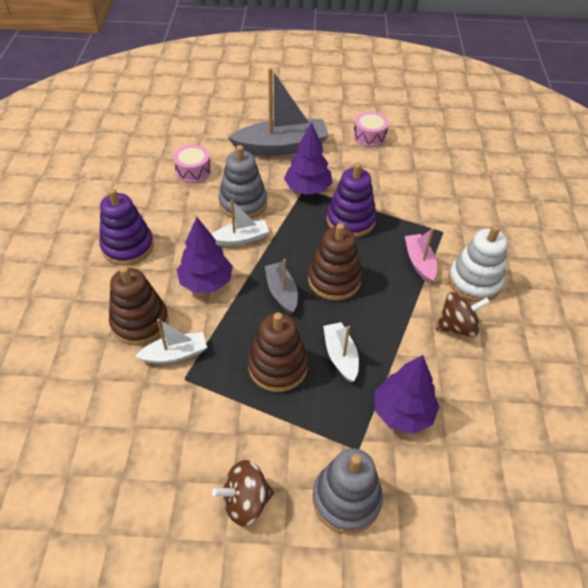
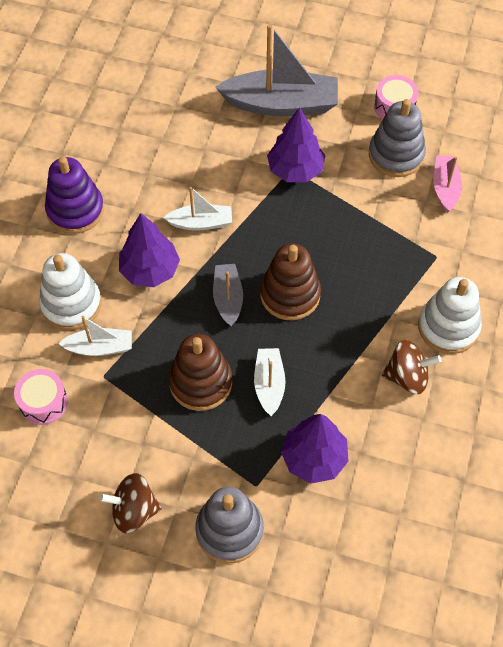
camera: 15 degrees right, 10 degrees up
brown stacking toy [109,266,169,345] -> white stacking toy [39,253,102,330]
pink drum [173,145,211,183] -> pink drum moved to [14,369,68,425]
grey stacking toy [218,145,267,219] -> grey stacking toy moved to [369,99,426,177]
purple stacking toy [327,163,376,237] -> none
pink boat [405,228,437,283] -> pink boat moved to [433,156,462,213]

